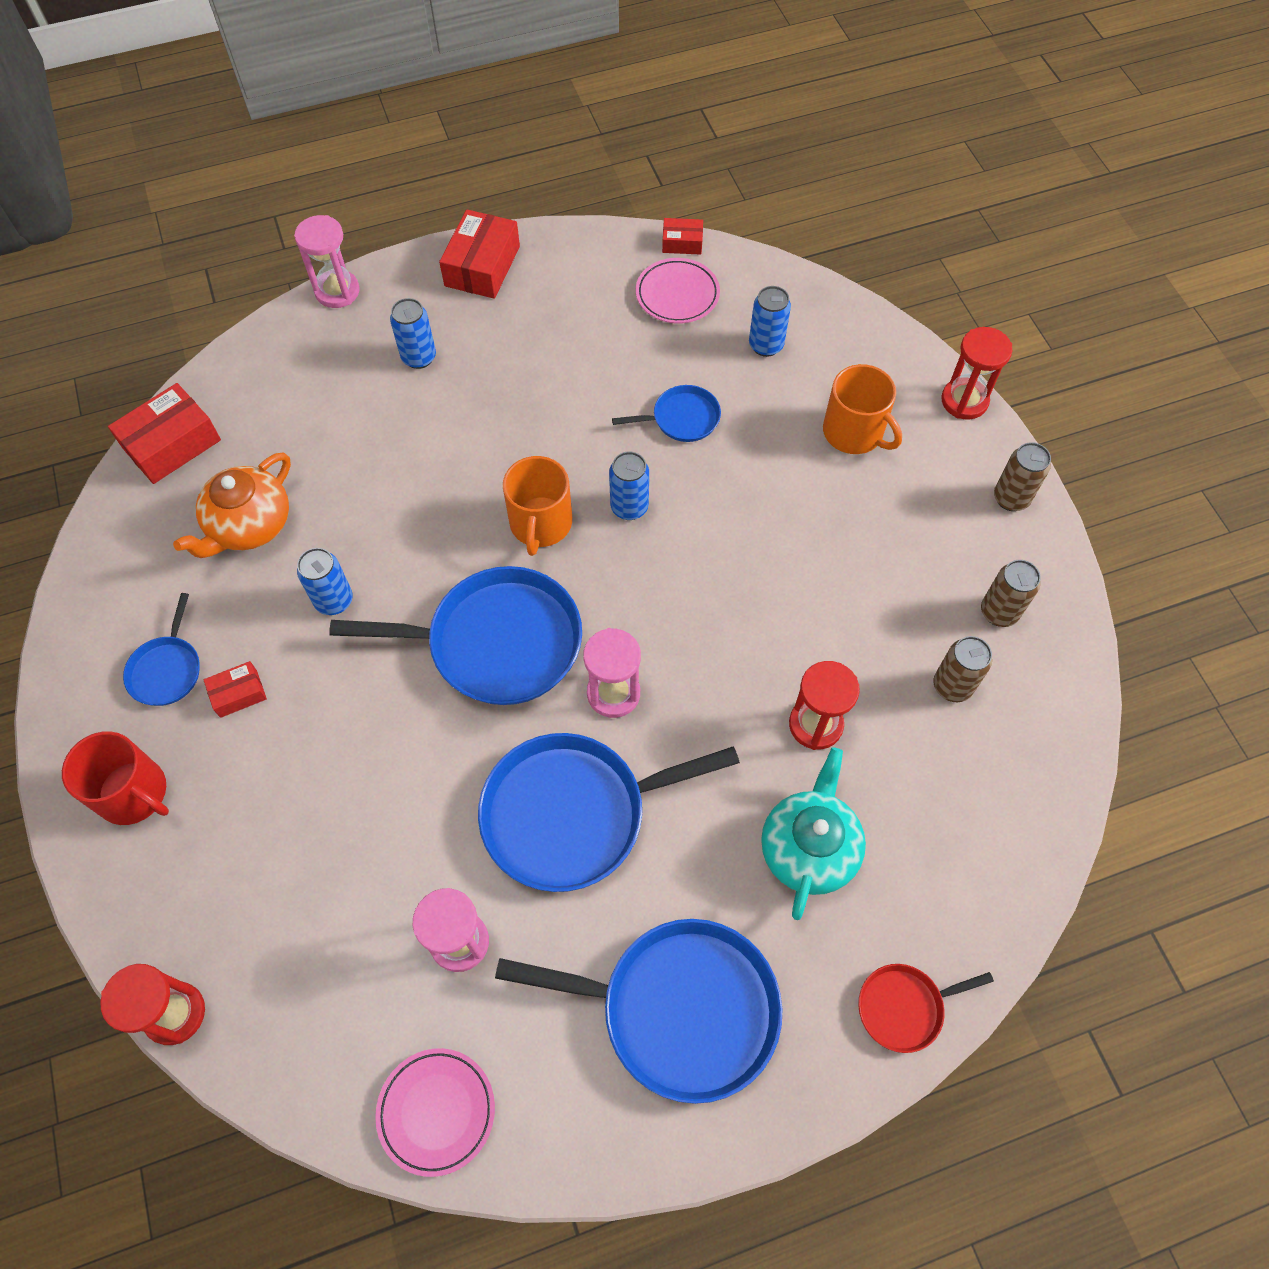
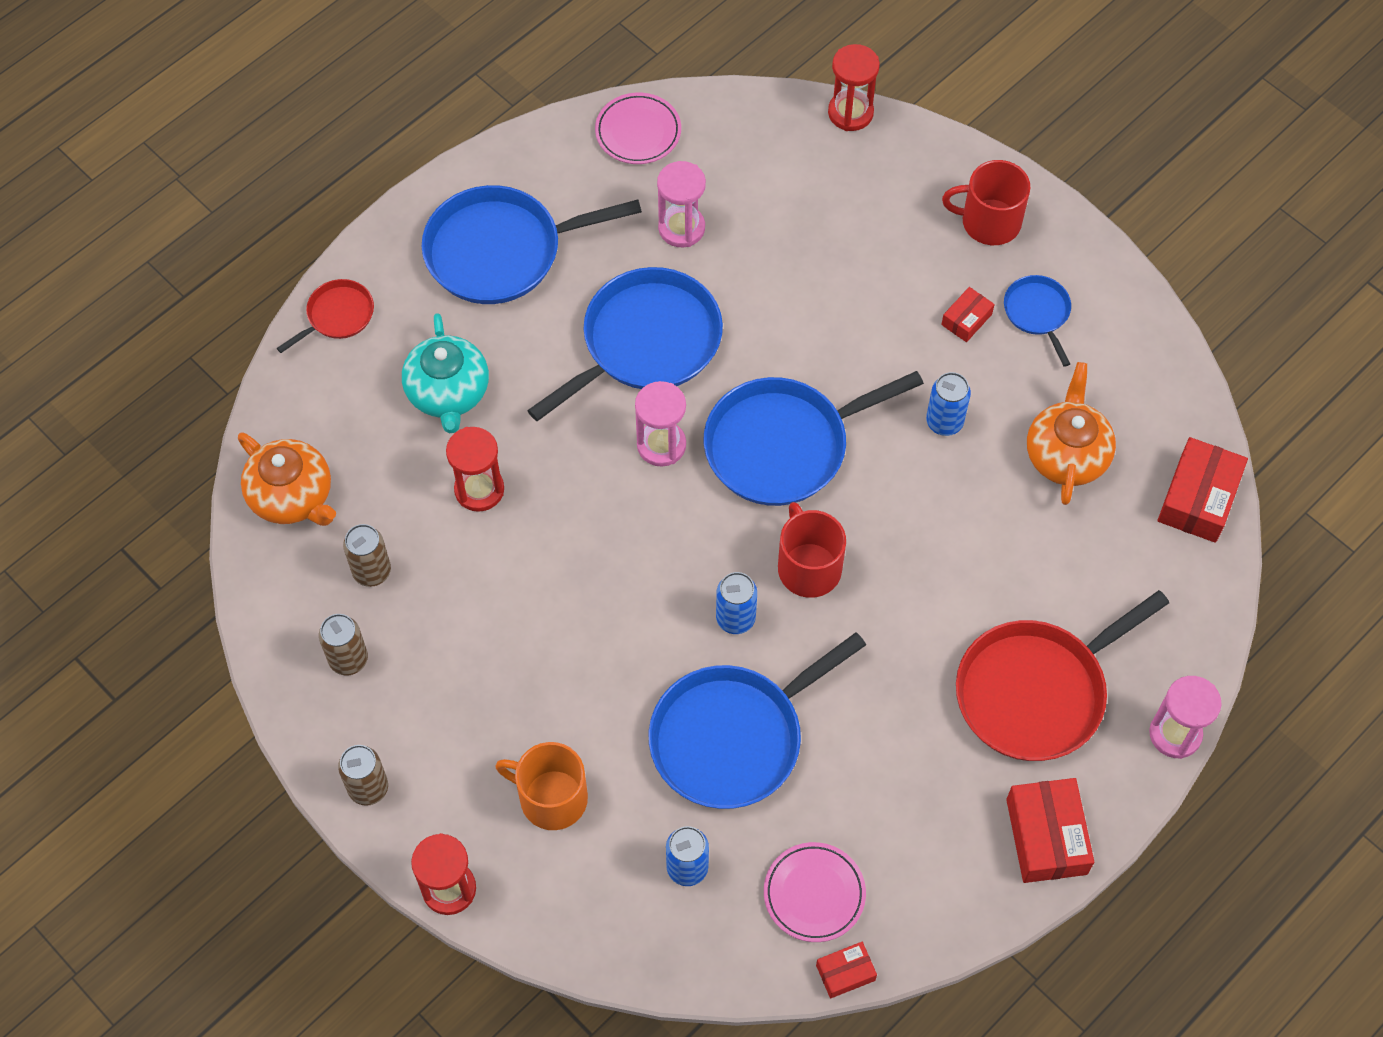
camera: 155 degrees right, 0 degrees up
blue can [390,298,436,369] -> red pan [956,590,1169,761]
orange mug [503,456,572,556] -> red mug [778,502,846,598]
blue pan [612,385,721,442] -> blue pan [649,632,866,809], size x2.04
none -> orange teapot [238,432,336,526]

